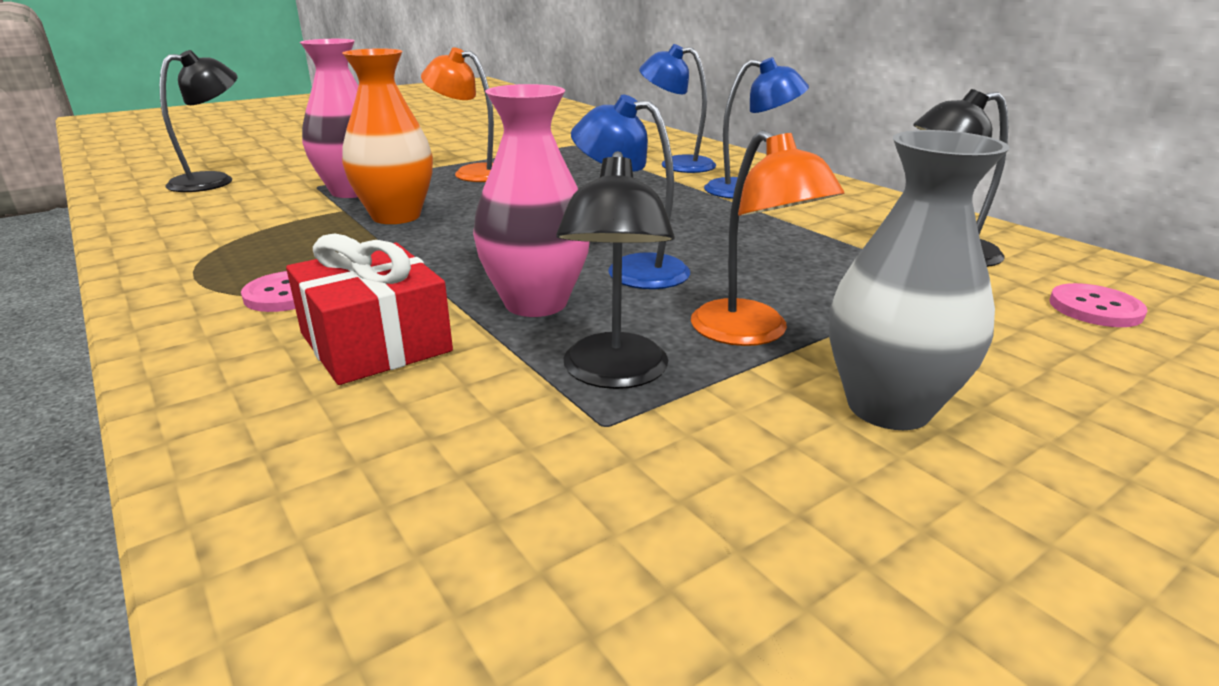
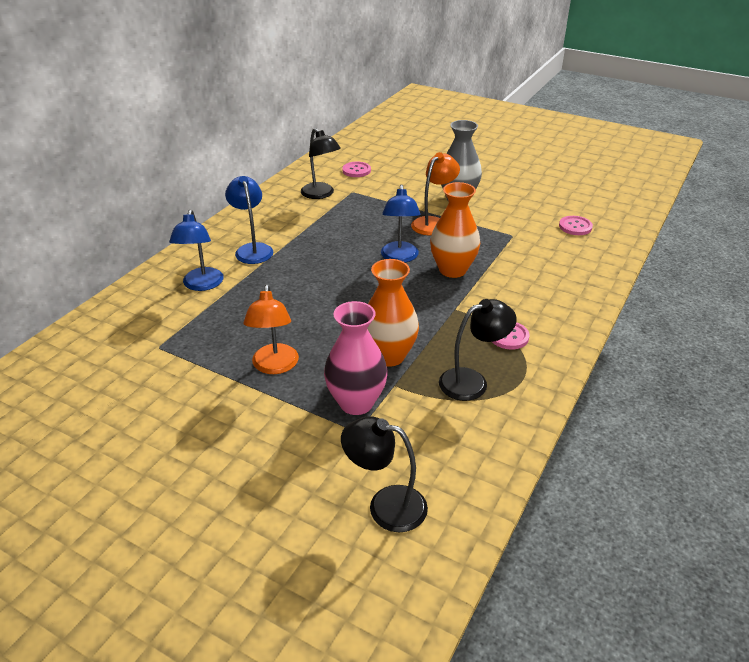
camera: 115 degrees left, 10 degrees up
red gift [286,233,453,385] -> none
pink vase [473,84,590,317] -> orange vase [430,182,480,278]
black lamp [556,151,675,389] -> black lamp moved to [439,299,517,401]
none -> pink button [559,216,593,235]

